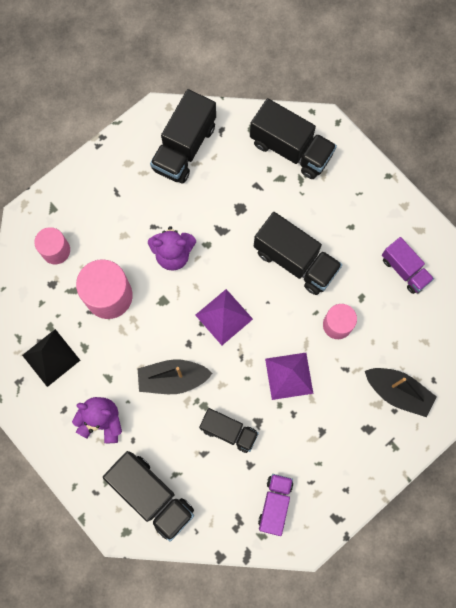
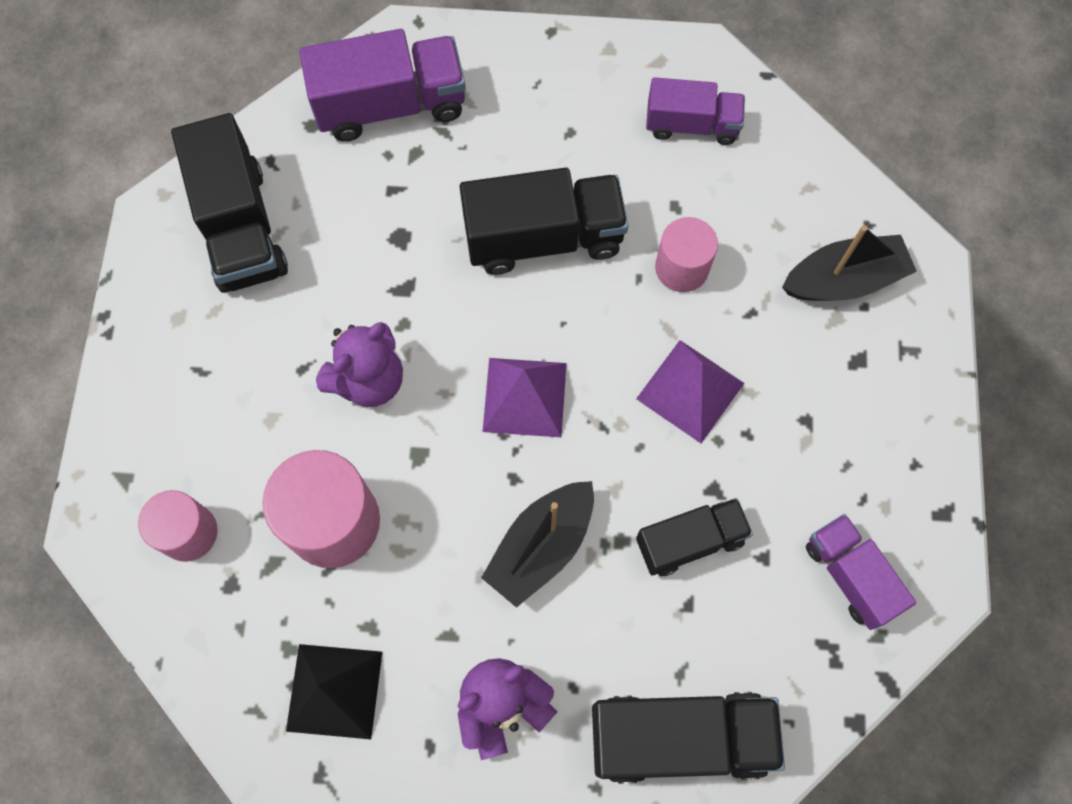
camera: 45 degrees left, 5 degrees down
black truck [250,98,337,179] -> purple truck [299,29,466,142]

